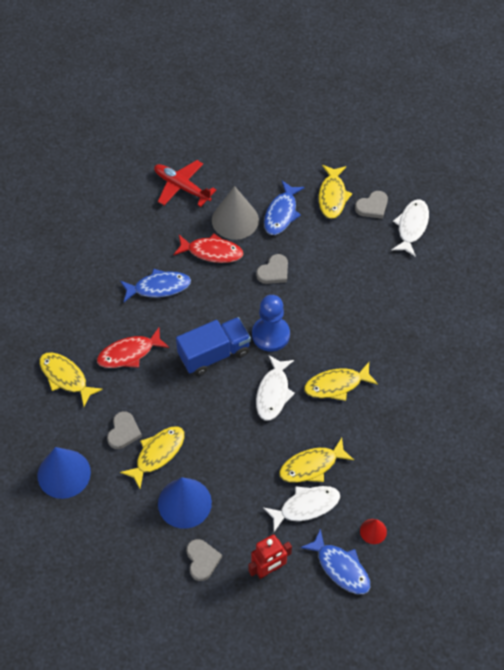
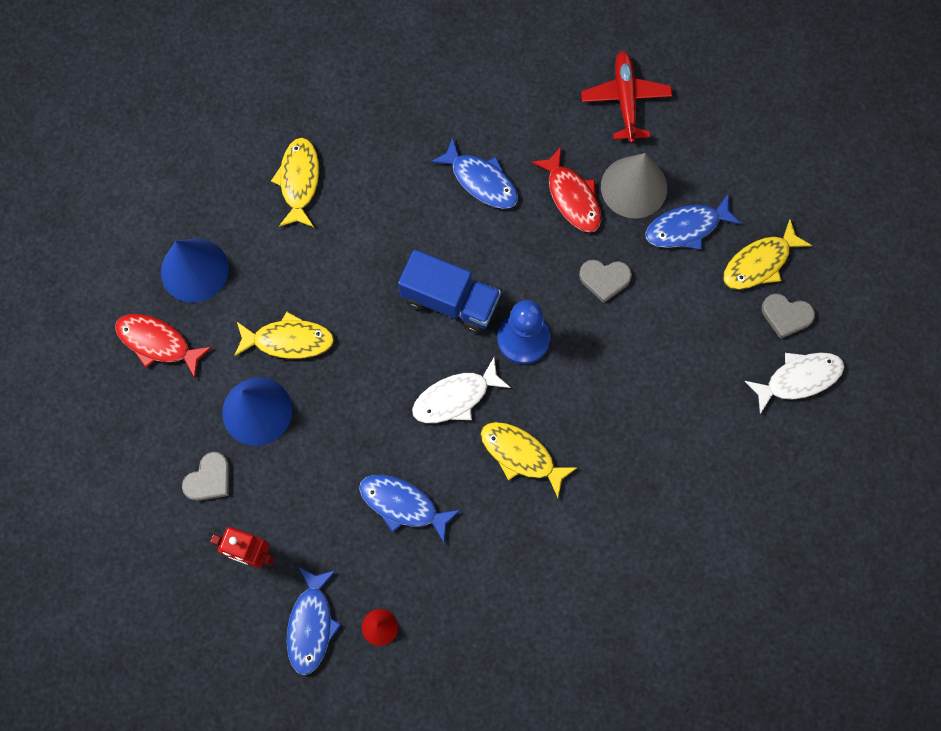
camera: 50 degrees right, 15 degrees up
red fish [97,328,169,368] -> red fish moved to [115,314,212,378]
grey heart [107,411,142,449] -> none
white fish [263,486,340,532] -> none
yellow fish [279,438,354,483] -> blue fish [359,475,460,543]

